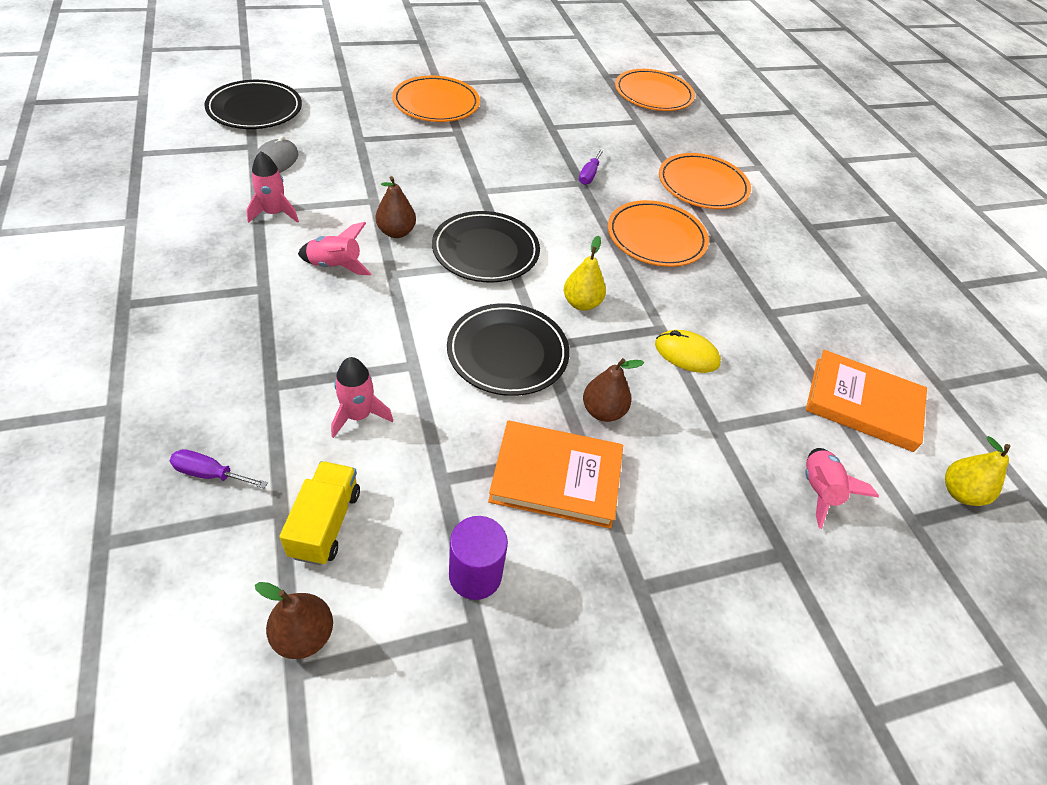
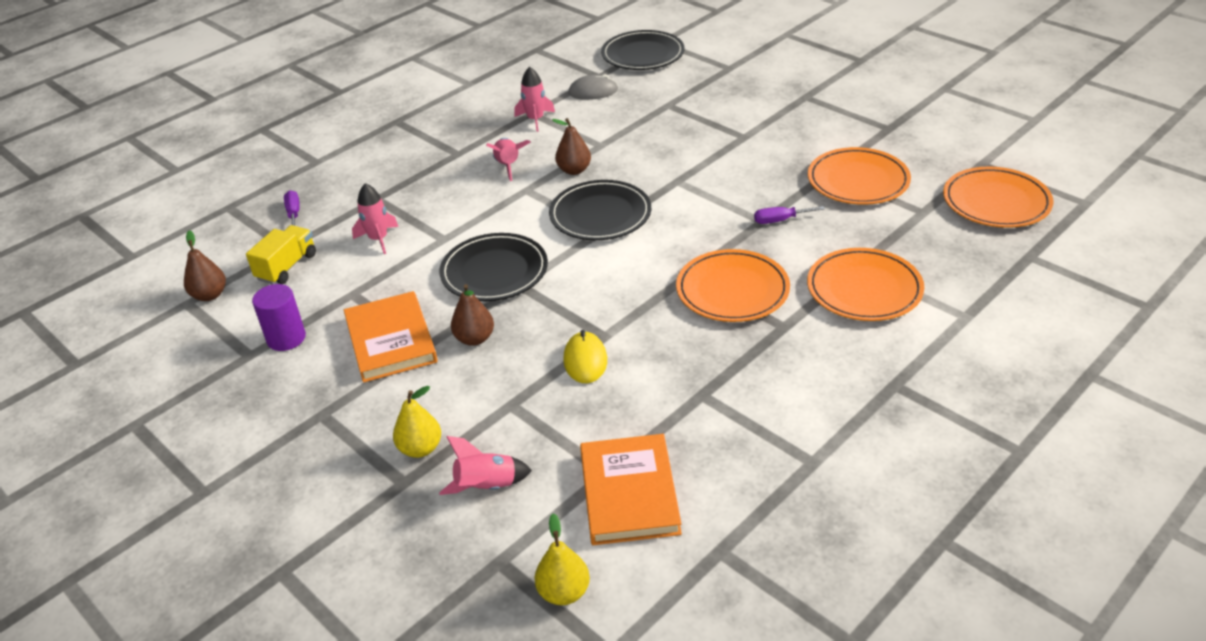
camera: 70 degrees right, 10 degrees down
yellow truck [279,461,360,565] -> yellow truck turned 45 degrees counterclockwise [246,225,316,285]
orange plate [392,76,480,122] -> orange plate moved to [808,147,911,205]
yellow pear [564,236,606,311] -> yellow pear moved to [393,386,441,458]

